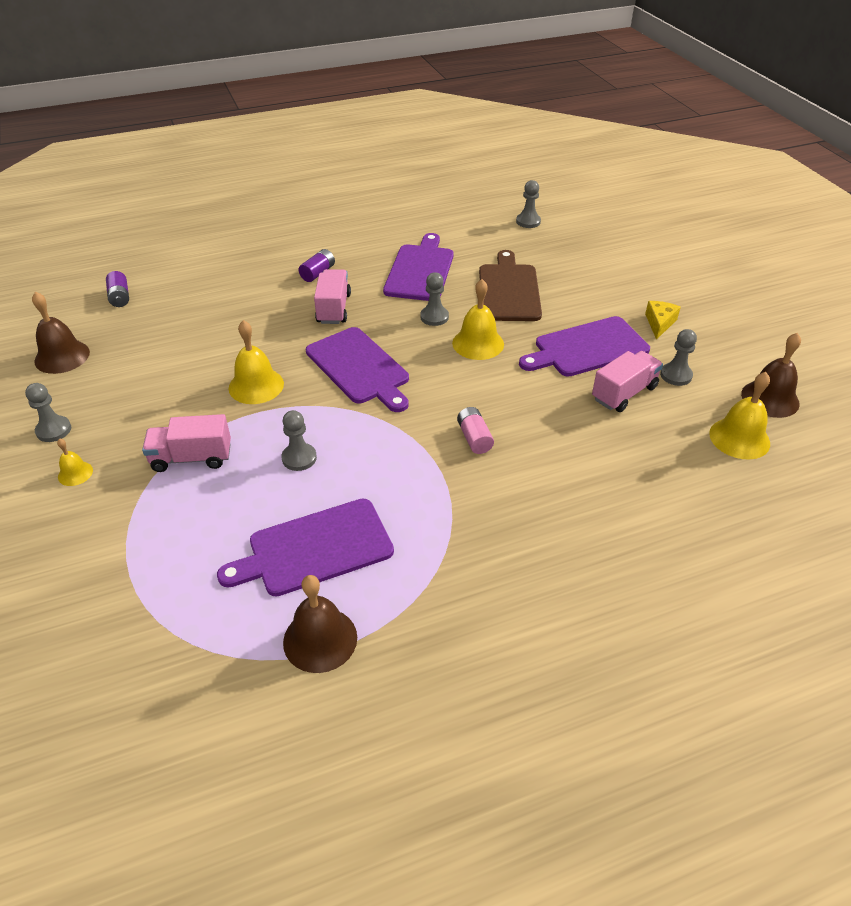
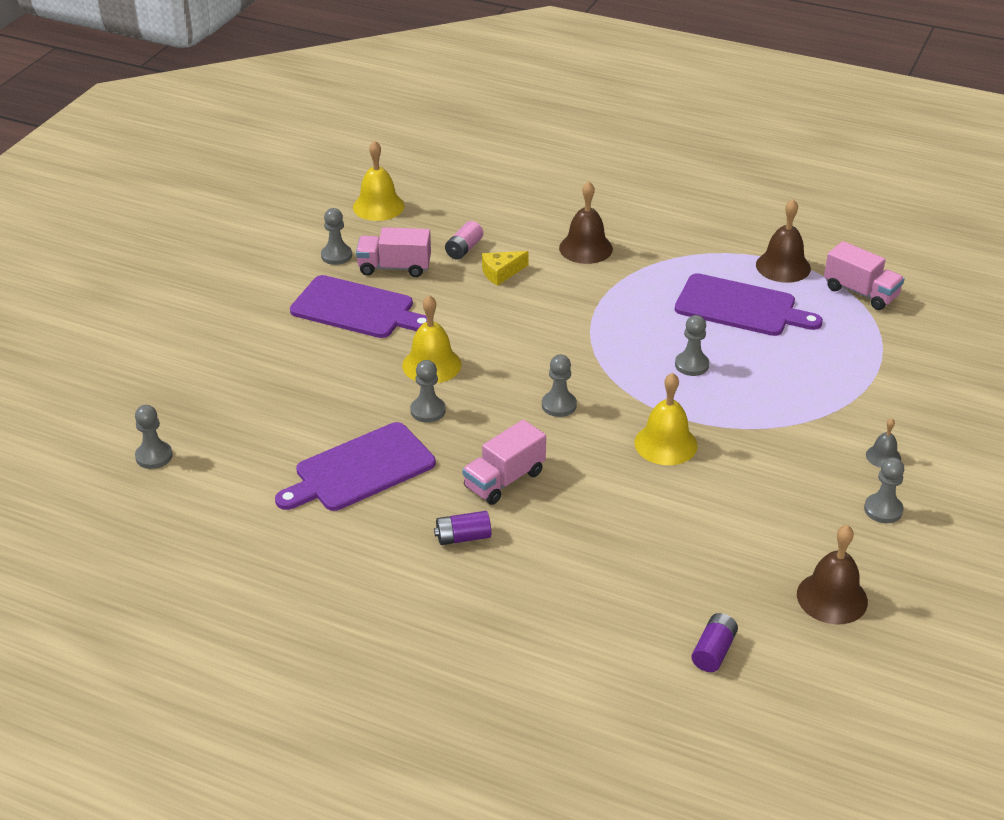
camera: 135 degrees left, 5 degrees down
yellow bell [57,438,93,486] -> grey bell [866,418,901,468]
pink truck [142,414,231,472] -> pink truck moved to [824,241,905,310]
purple cutting board [306,327,409,412] -> grey pawn [542,355,577,417]
pink battery [457,407,494,454] -> pink battery moved to [445,221,483,260]
brown cutting board [479,250,542,321] -> none
yellow cheese [645,301,681,340] -> yellow cheese moved to [482,251,529,286]
brown bell [741,333,801,418] -> brown bell moved to [559,181,613,264]

